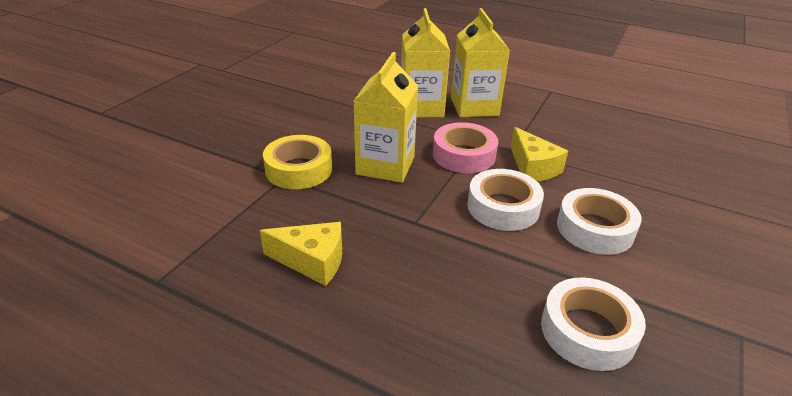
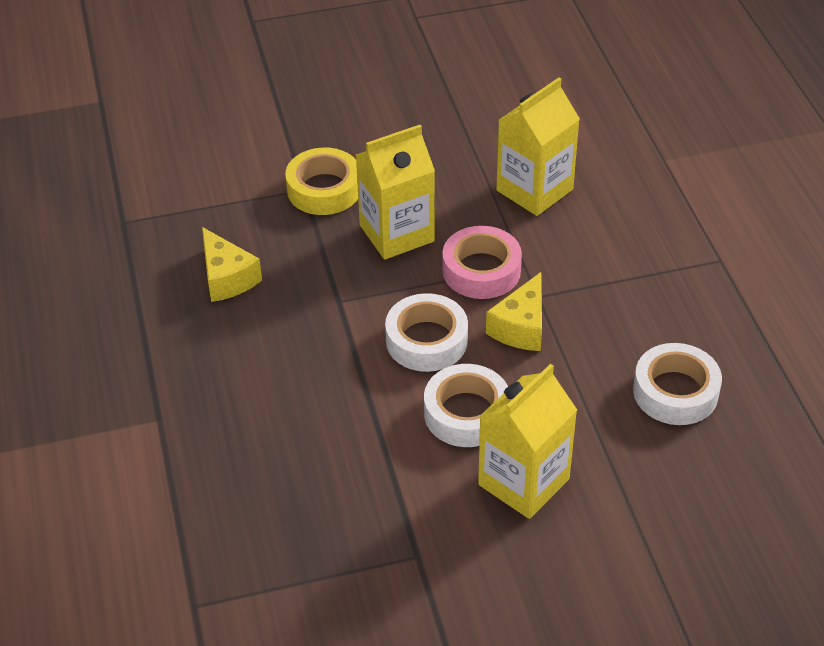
camera: 50 degrees right, 10 degrees up
yellow carton [451,8,510,117] -> yellow carton moved to [478,364,577,519]
white tape [541,277,646,371] -> white tape moved to [633,343,722,425]

